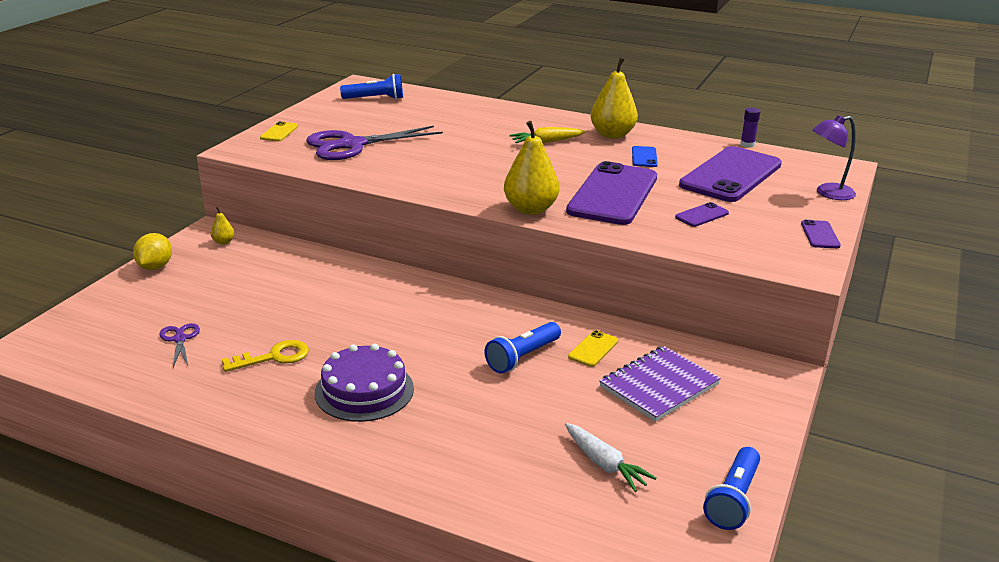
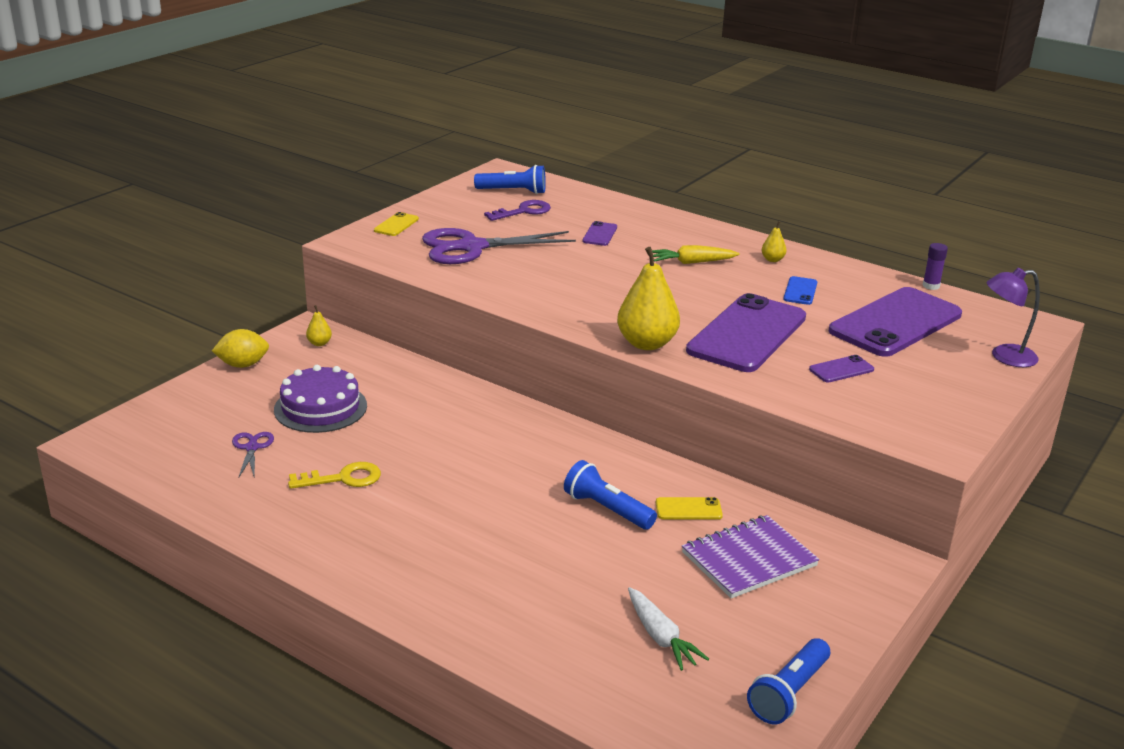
camera: 10 degrees right, 0 degrees up
yellow lemon [133,233,172,270] -> yellow lemon turned 60 degrees clockwise [212,329,269,368]
purple cake [315,344,414,422] -> purple cake moved to [274,365,367,433]
blue flashlight [485,322,561,373] -> blue flashlight turned 75 degrees clockwise [564,460,657,530]
yellow phone [568,330,618,367] -> yellow phone turned 45 degrees clockwise [656,497,723,520]
yellow pear [591,58,638,139] -> yellow pear [762,221,787,262], size x0.45
purple phone [801,220,841,248] -> purple phone moved to [582,221,617,246]
none -> purple key [484,200,551,221]

